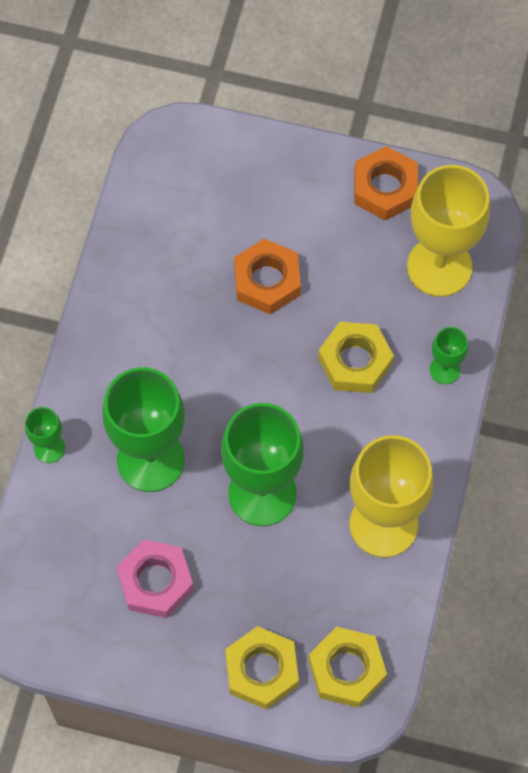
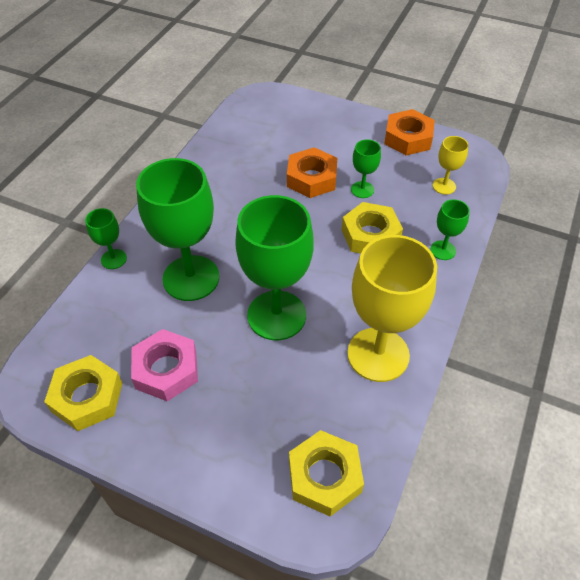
camera: 10 degrees right, 15 degrees down
yellow nut [225,626,299,710] -> yellow nut moved to [44,355,122,431]
yellow goblet [407,165,490,297] -> yellow goblet [433,136,469,195], size x0.46
none -> green goblet [351,139,381,198]

